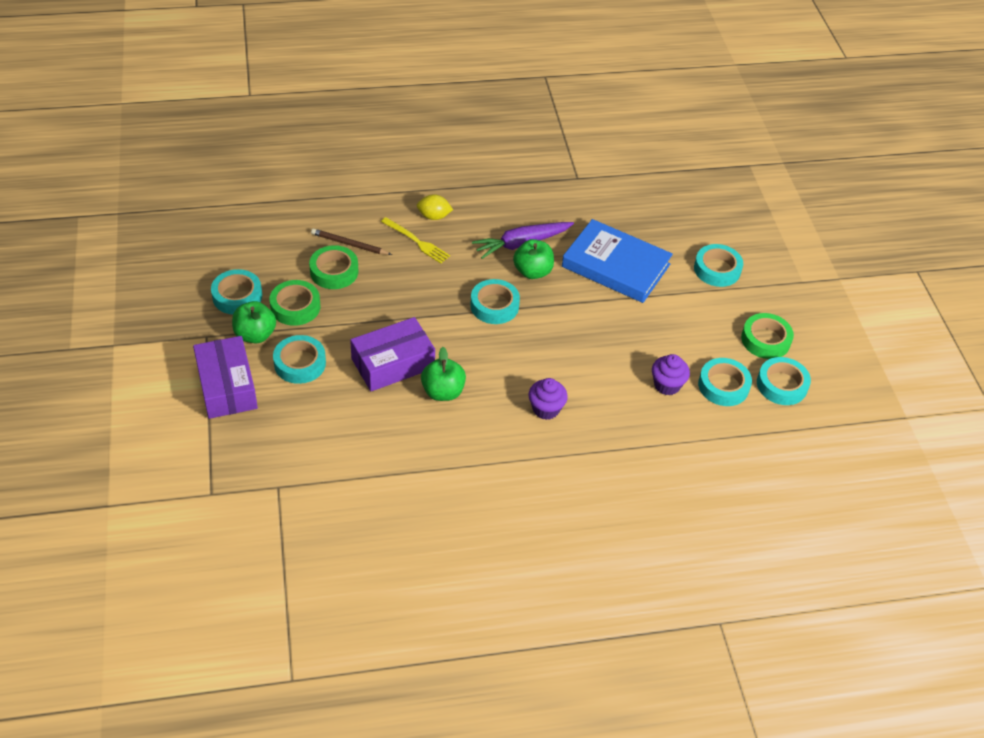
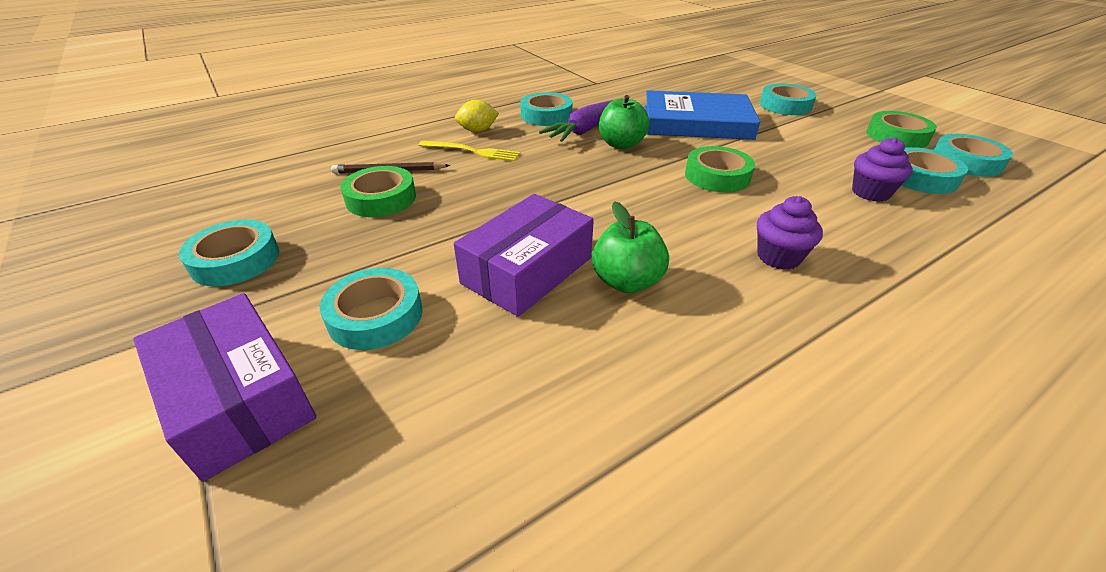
camera: 20 degrees left, 10 degrees down
green apple [232,301,276,343] -> none
green tape [270,280,320,326] -> green tape moved to [685,146,755,192]
turquoise tape [470,279,520,324] -> turquoise tape moved to [520,92,572,126]

